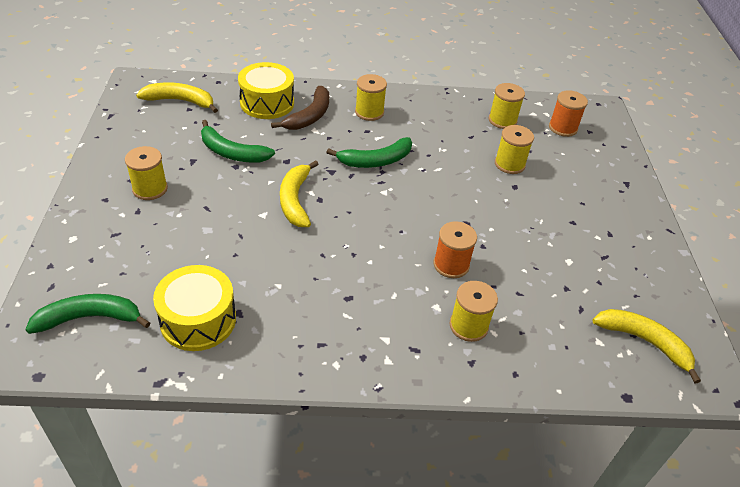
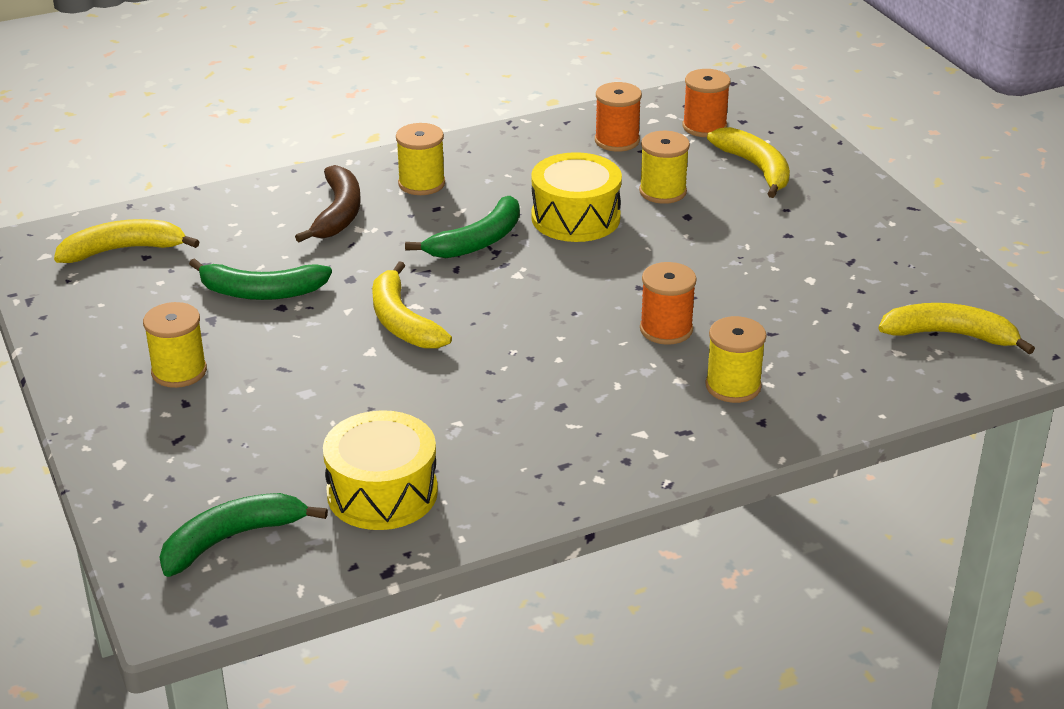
camera: 20 degrees left, 10 degrees down
yellow drum [238,62,294,119] -> yellow drum moved to [531,152,622,242]
yellow spool [489,83,525,129] -> orange spool [595,82,642,152]
none -> yellow banana [707,127,790,198]

